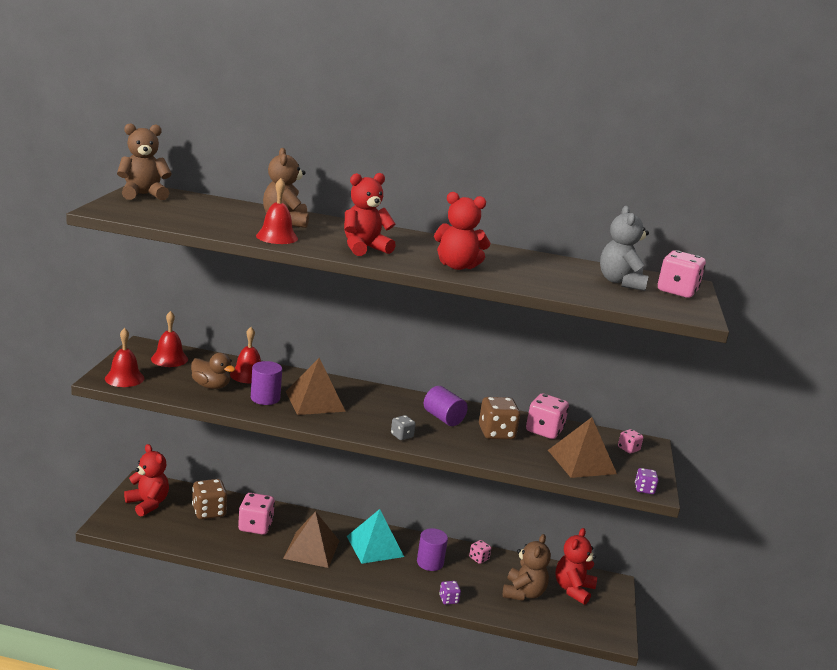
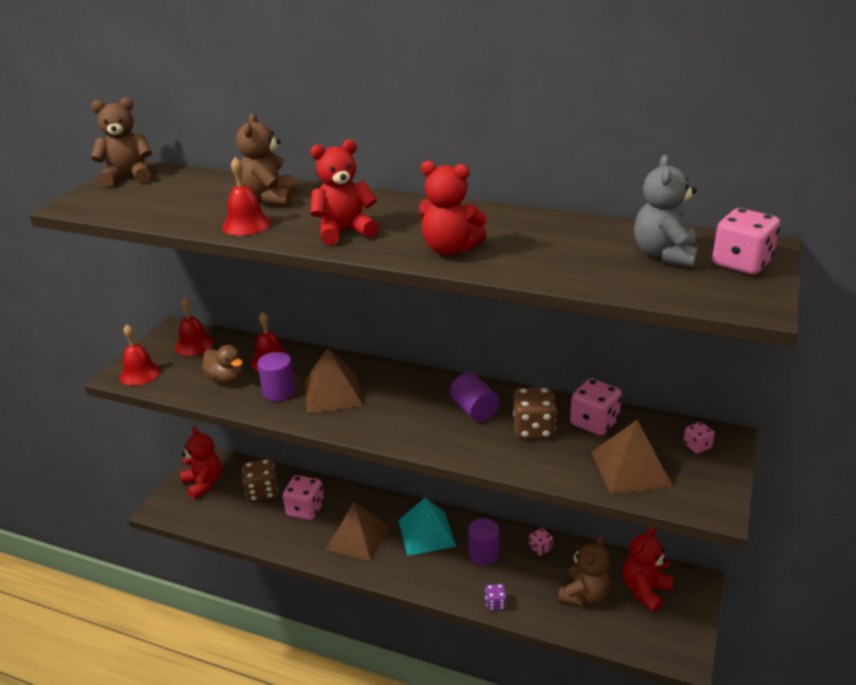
camera: 15 degrees right, 10 degrees up
grey dice [391,415,416,440] -> none
purple dice [635,468,659,494] -> none

